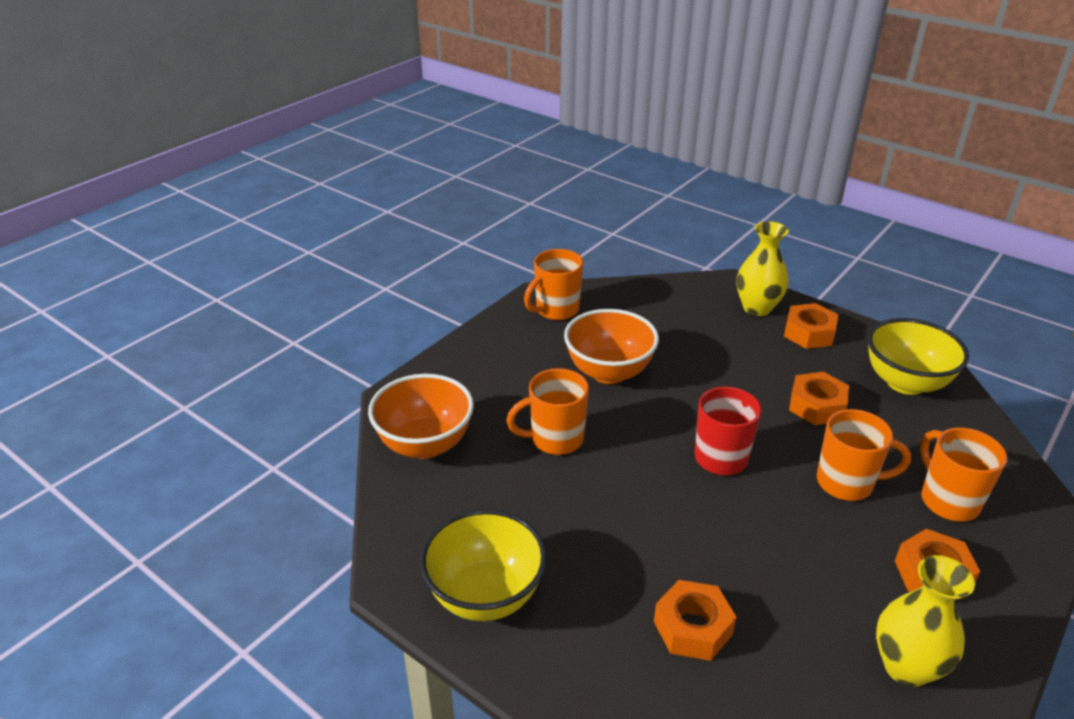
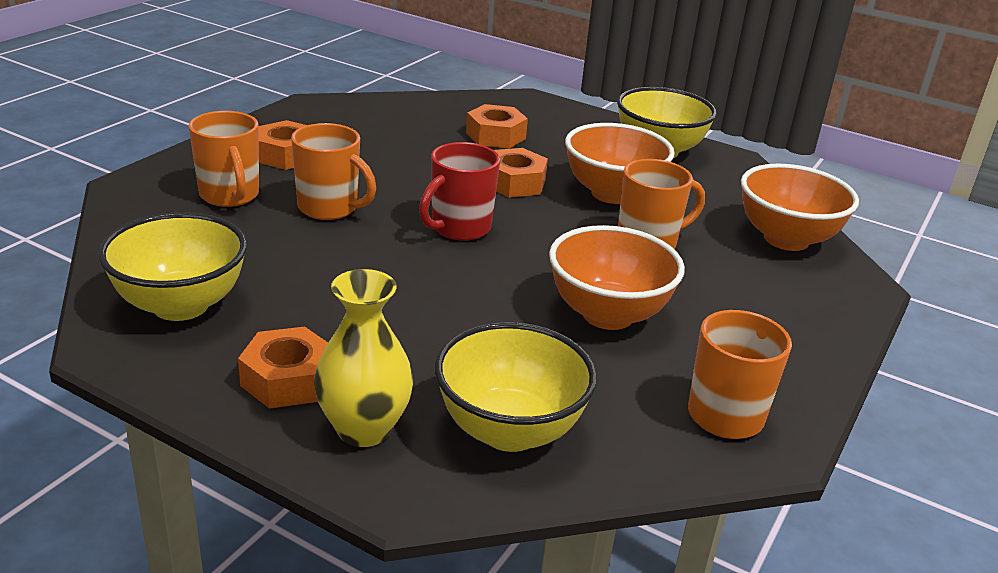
camera: 170 degrees right, 5 degrees down
orange nut [789,372,849,425] -> orange nut moved to [494,148,548,197]
orange mug [817,409,911,501] -> orange mug turned 150 degrees counterclockwise [291,123,376,220]
yellow vase [876,555,975,687] -> none
none -> yellow bowl [435,322,597,452]
none -> orange bowl [565,123,675,204]

